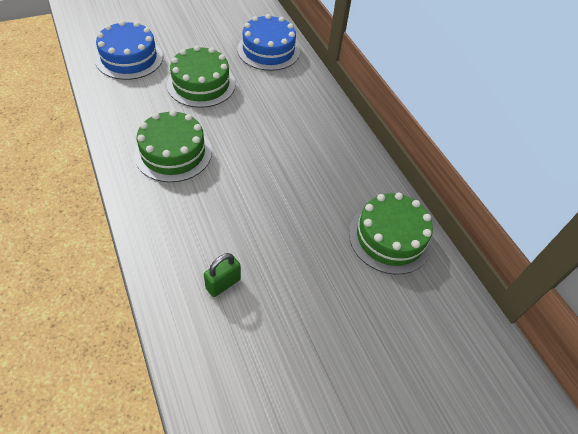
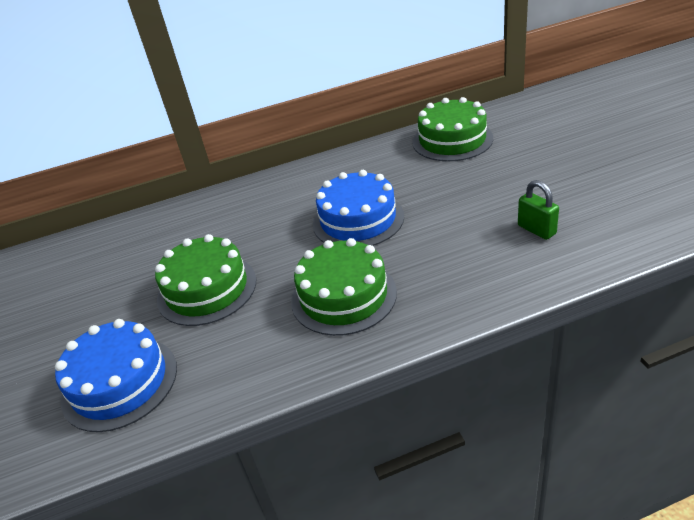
camera: 75 degrees left, 15 degrees down
blue cake [237,14,300,71] -> blue cake moved to [313,170,404,246]

